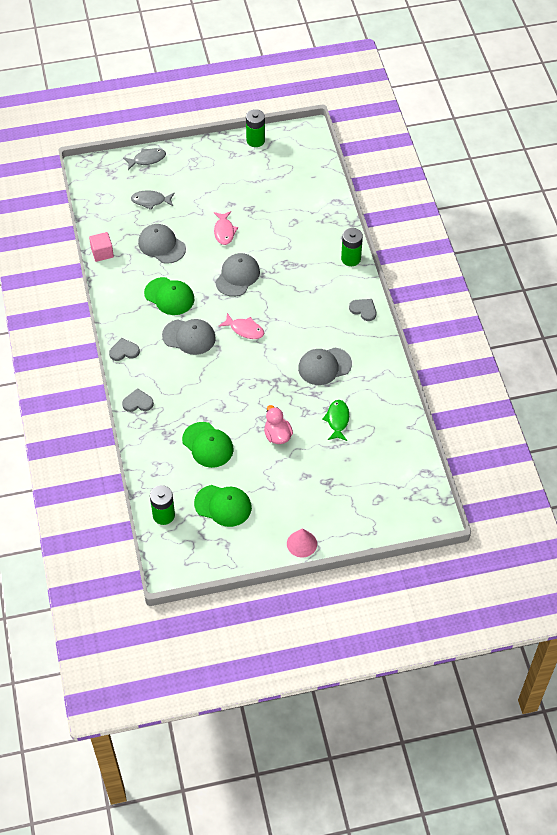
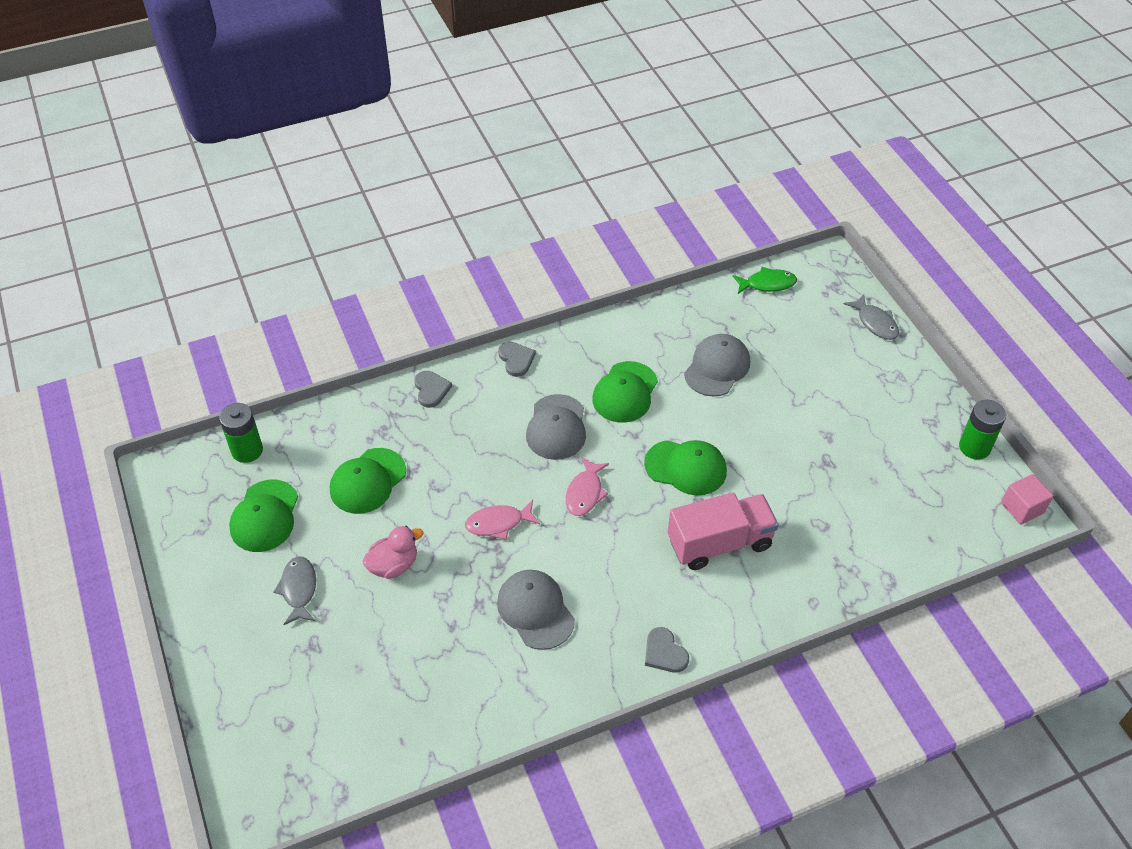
camera: 80 degrees right, 5 degrees down
pink cube [89,232,114,262] -> pink cube moved to [1001,474,1053,525]
grey fish [131,190,174,210] -> grey fish moved to [273,556,316,625]
pink fish [214,211,238,245] -> pink fish moved to [465,500,540,540]
grey cap [215,253,260,297] -> green cap [644,440,727,495]
pink cone [287,528,317,558] -> none
green fish [322,400,349,441] -> green fish moved to [733,267,797,294]
green battery [341,228,363,266] -> none
grey heart [349,299,376,321] -> grey heart turned 120 degrees clockwise [645,627,689,673]
none -> pink truck [668,492,779,570]

